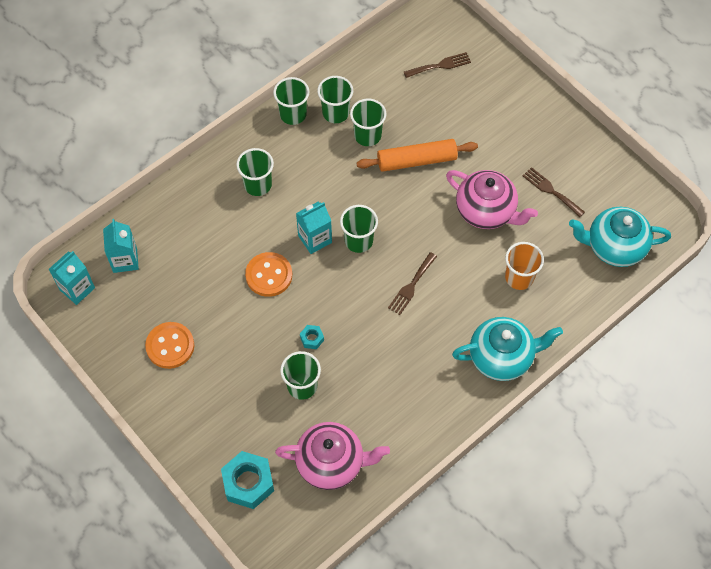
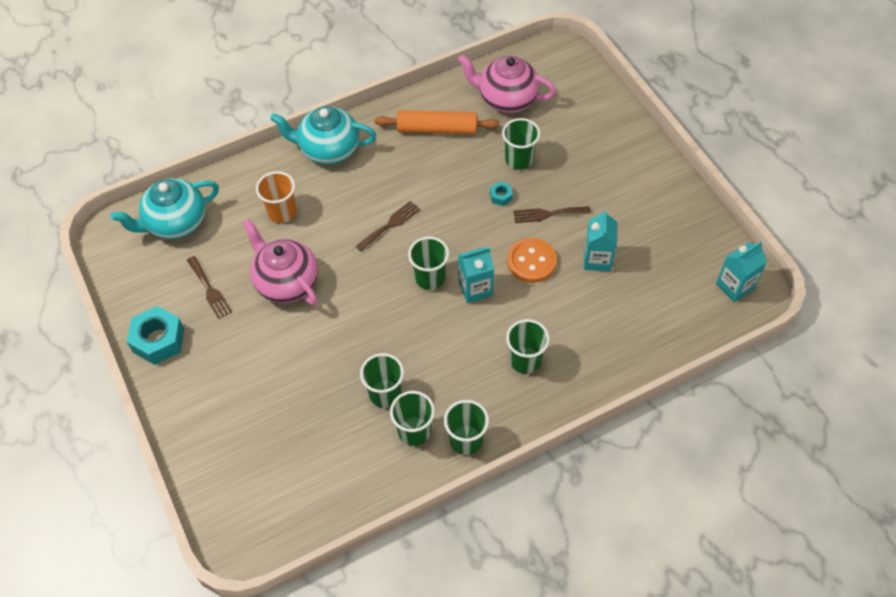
camera: 165 degrees left, 5 degrees down
turquoise carton [103,219,139,273] -> turquoise carton moved to [584,210,617,271]
orange button [145,322,194,369] -> none
turquoise nut [221,451,274,509] -> turquoise nut moved to [127,306,184,365]
orange rolling pin [356,139,478,172] -> orange rolling pin moved to [375,110,500,134]
brown fork [404,52,471,78] -> brown fork moved to [513,206,591,223]
turquoise teapot [569,207,671,267] -> turquoise teapot turned 135 degrees clockwise [111,178,219,239]

